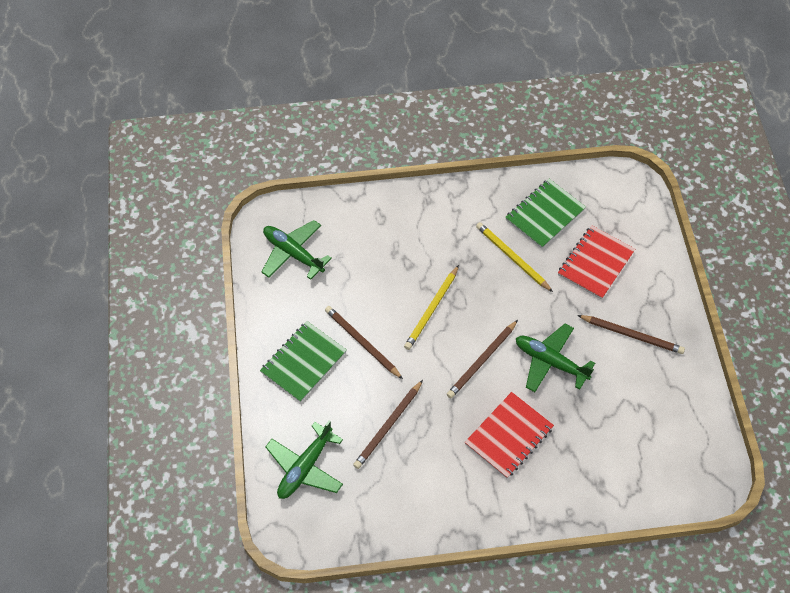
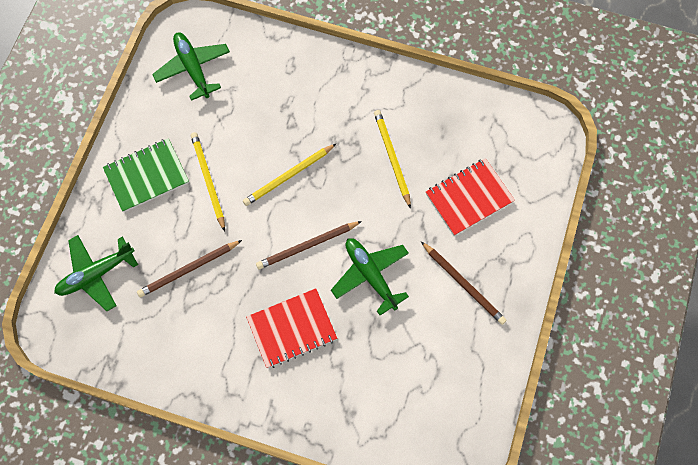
camera: 25 degrees right, 10 degrees up
brown pencil [325,306,403,379] -> yellow pencil [191,132,225,232]
green notebook [505,179,586,249] -> none

